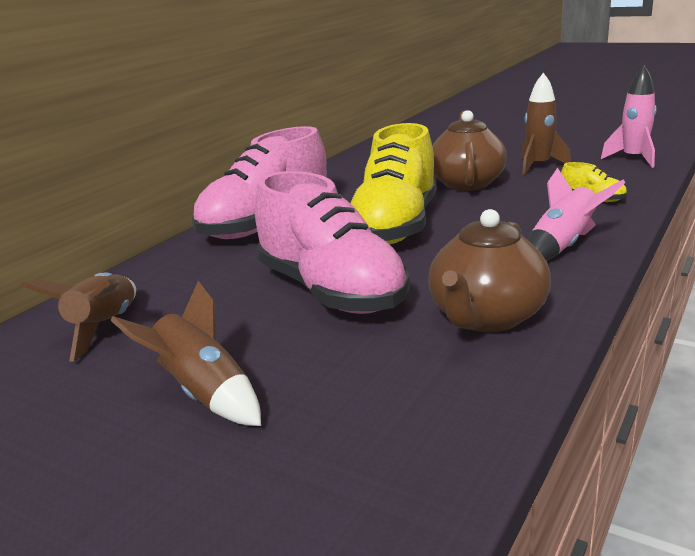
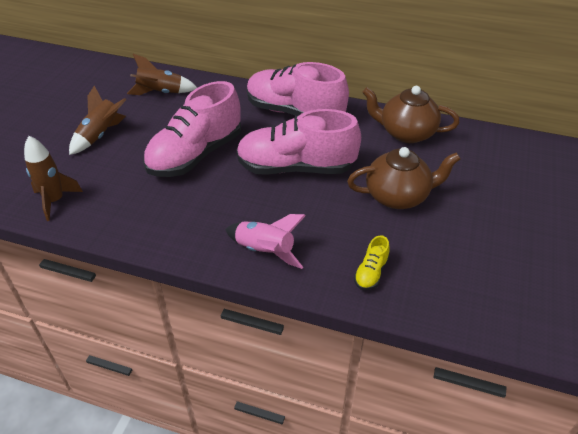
camera: 75 degrees right, 20 degrees up
yellow shoe [350,123,436,244] -> pink shoe [236,109,361,175]
brown teapot [428,209,551,332] -> brown teapot moved to [362,86,460,143]
brown rocket [521,72,571,175] -> brown rocket moved to [24,136,83,221]
pink rocket [601,66,657,168] -> none

